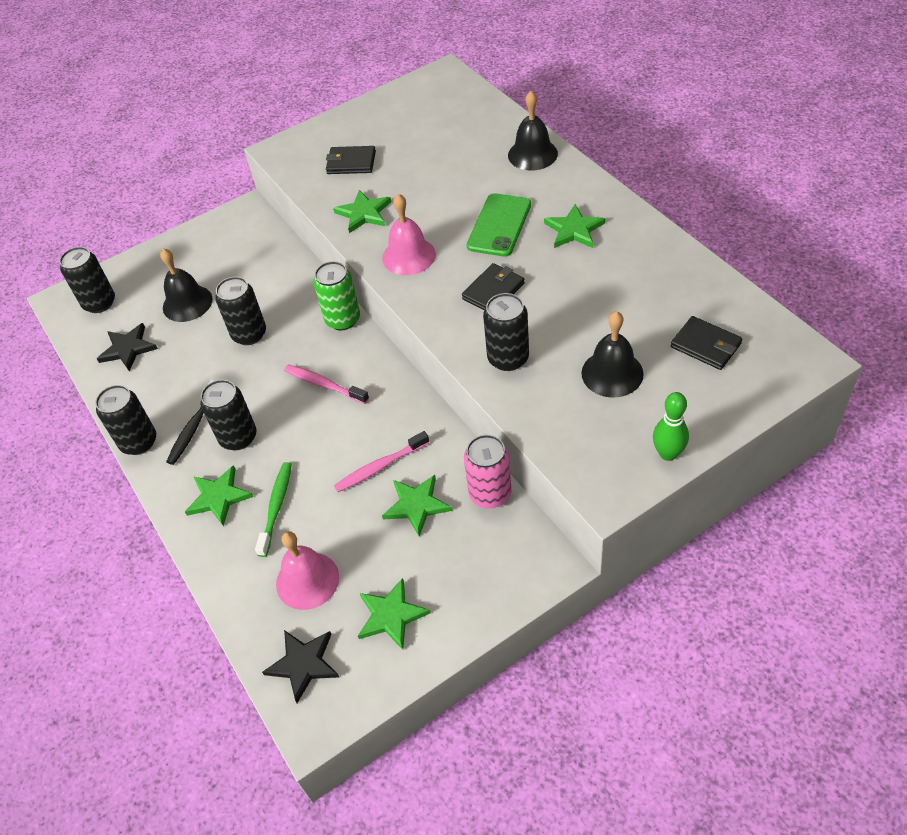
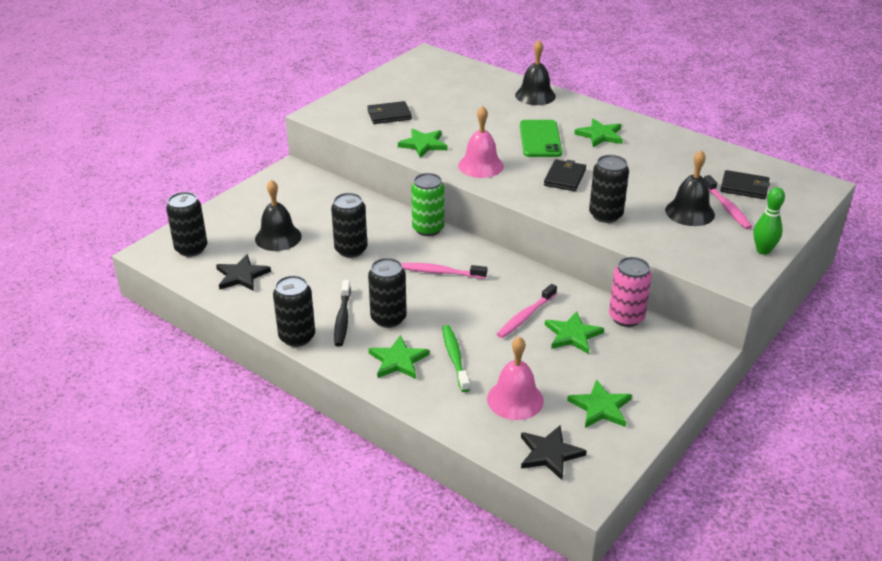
camera: 25 degrees left, 15 degrees down
none -> pink toothbrush [704,175,752,230]

